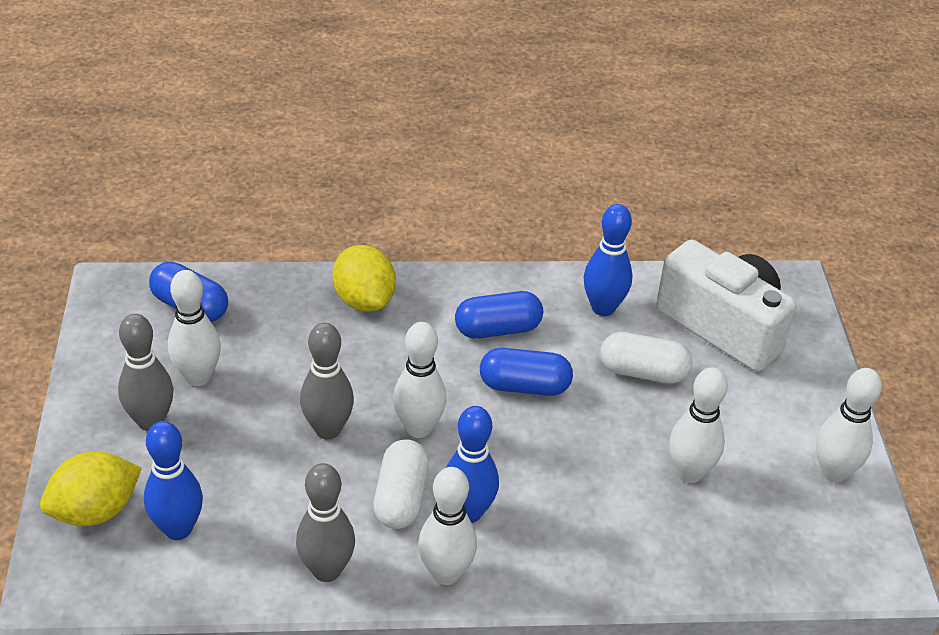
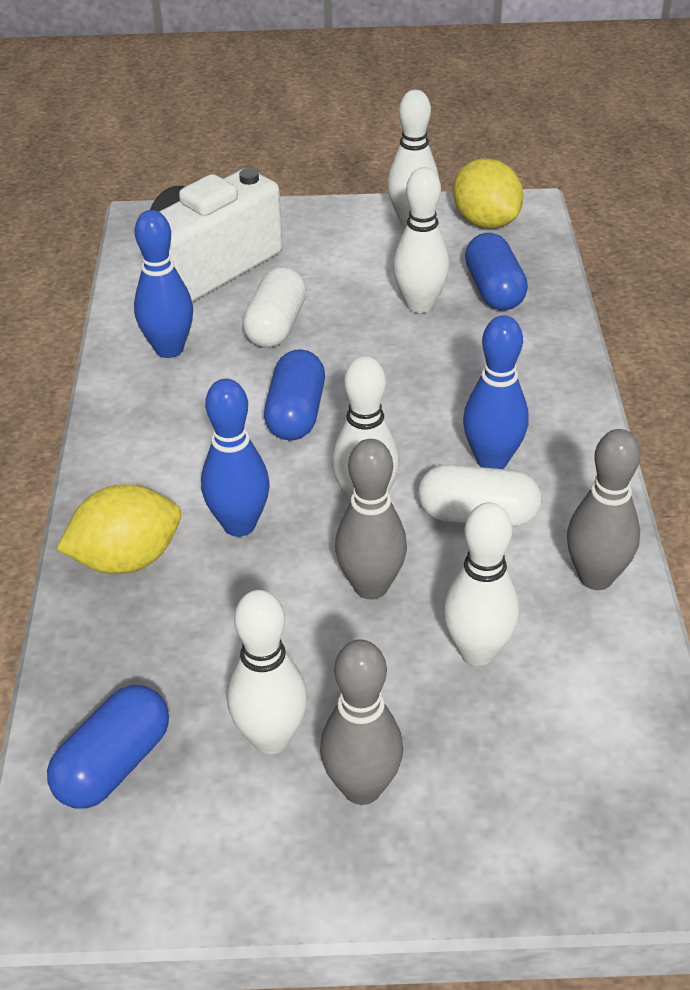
camera: 85 degrees left, 0 degrees up
yellow lemon [40,451,142,526] -> yellow lemon moved to [453,158,523,229]
blue bowling pin [144,421,203,540] -> blue bowling pin moved to [201,379,270,537]
white bowling pin [418,467,477,585] -> white bowling pin moved to [443,503,519,666]
blue capsule [455,291,543,339] -> blue capsule moved to [465,233,528,310]

